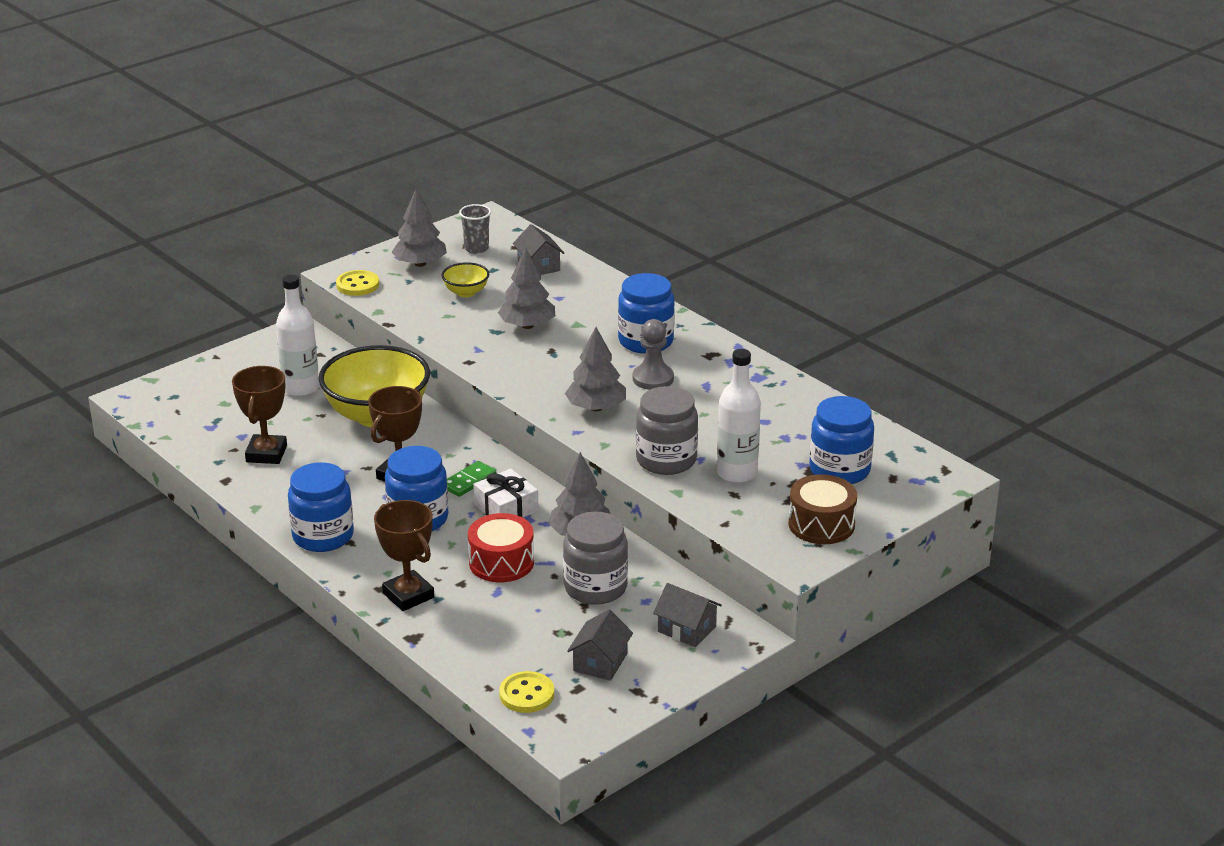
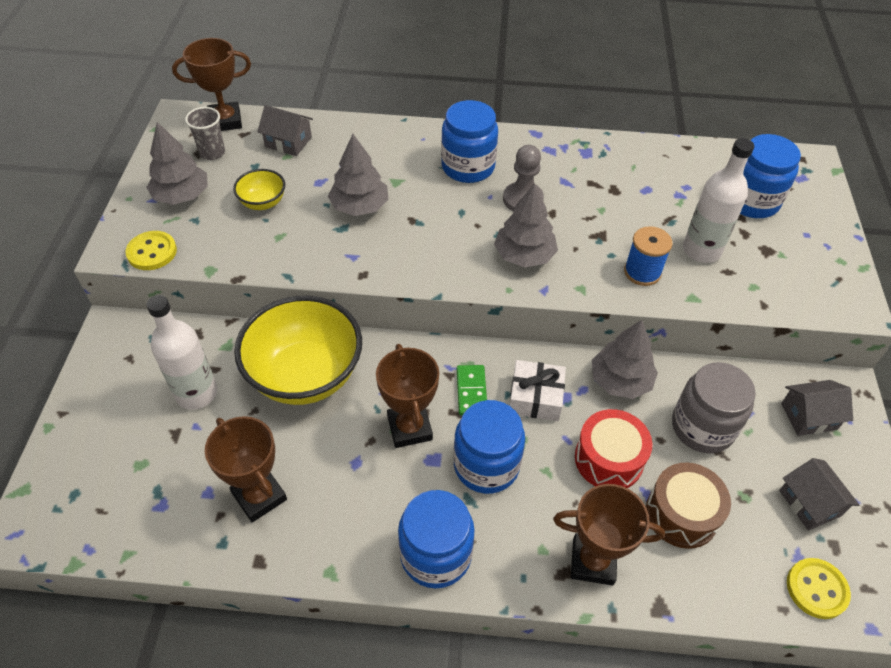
camera: 45 degrees left, 20 degrees up
grey jar [636,386,698,475] -> blue spool [624,226,673,286]
brown drum [788,474,857,544] -> brown drum moved to [646,463,731,549]
none -> brown trophy [172,38,251,131]

